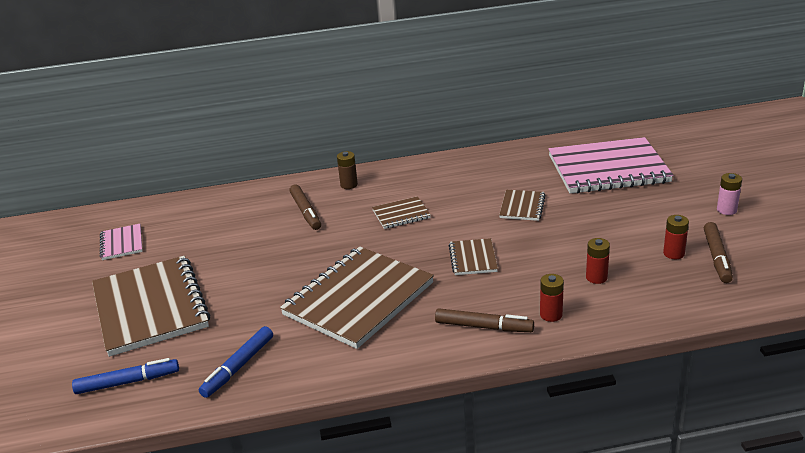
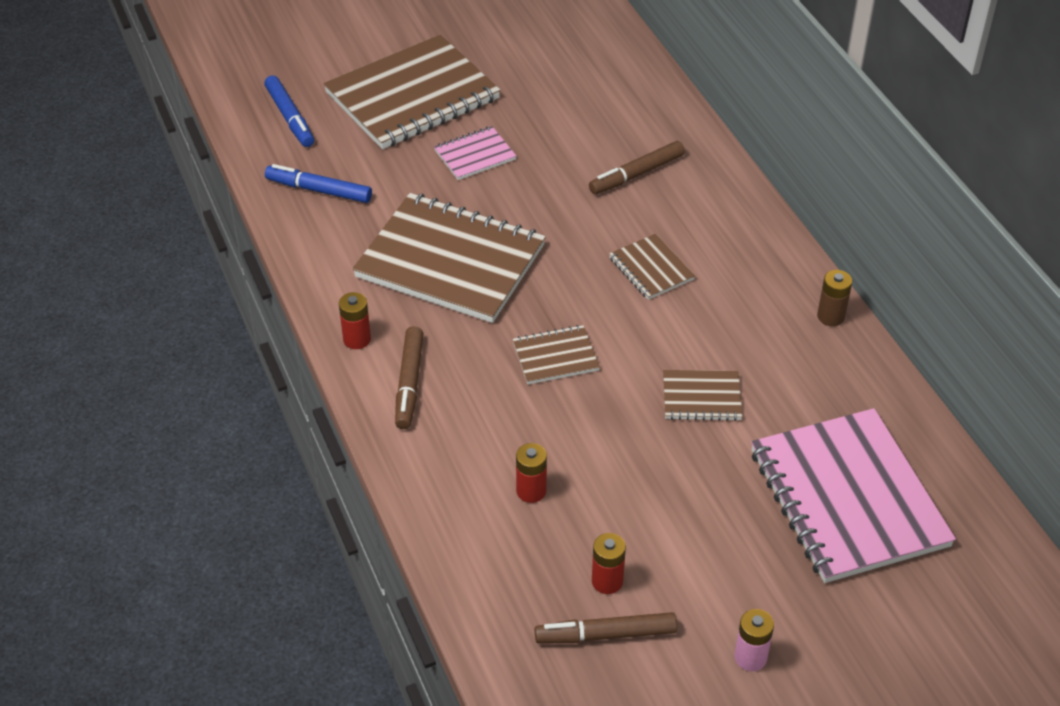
camera: 75 degrees right, 15 degrees up
pink notebook [100,224,143,260] -> pink notebook moved to [434,126,516,180]
brown battery [337,151,358,189] -> brown battery moved to [817,270,852,326]
red battery [540,274,564,322] -> red battery moved to [339,292,371,349]

